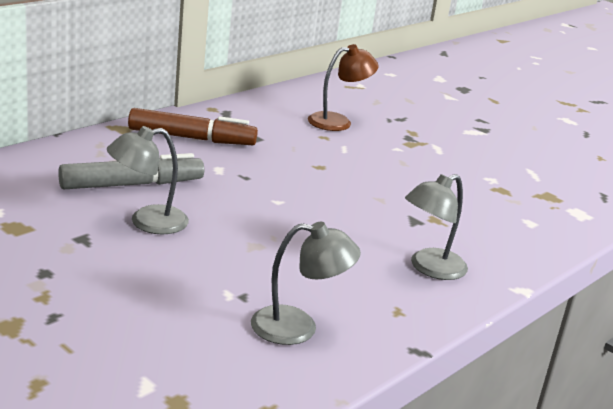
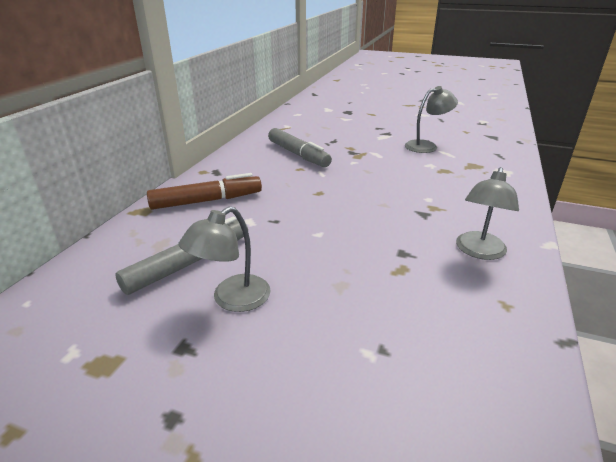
camera: 20 degrees left, 5 degrees up
grey lamp [251,222,361,345] -> grey lamp moved to [405,86,458,153]
brown lamp [308,44,379,131] -> grey marker [268,128,332,167]

